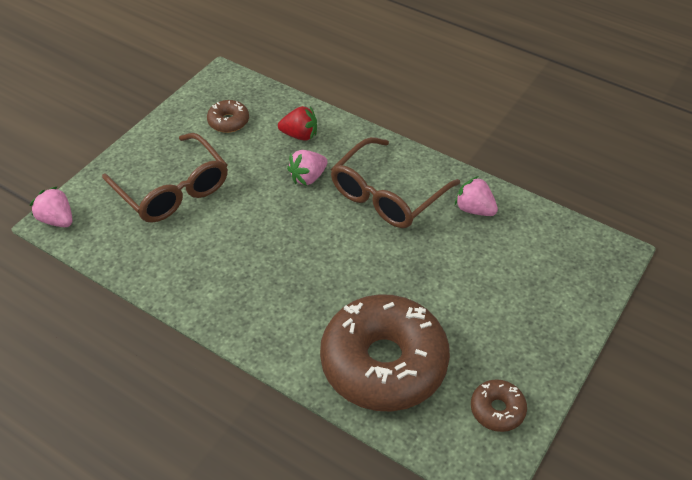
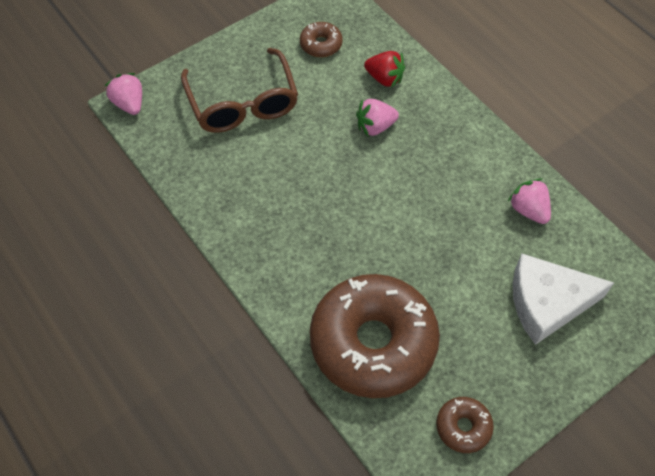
camera: 20 degrees right, 10 degrees up
brown glasses [331,137,460,228] -> none
none -> white cheese [513,254,614,345]

